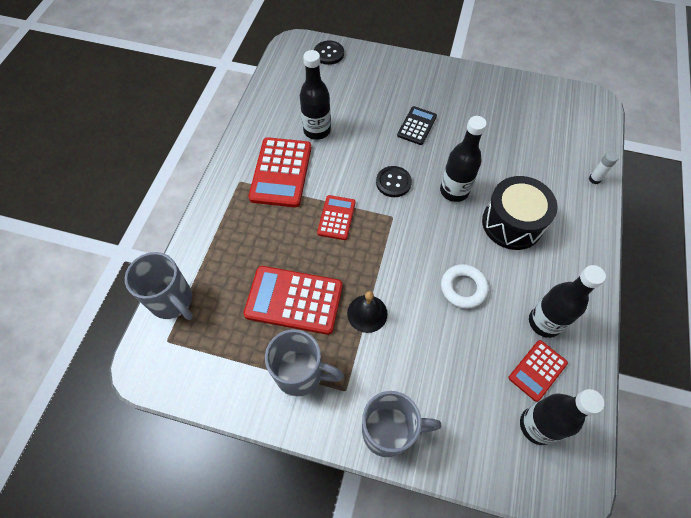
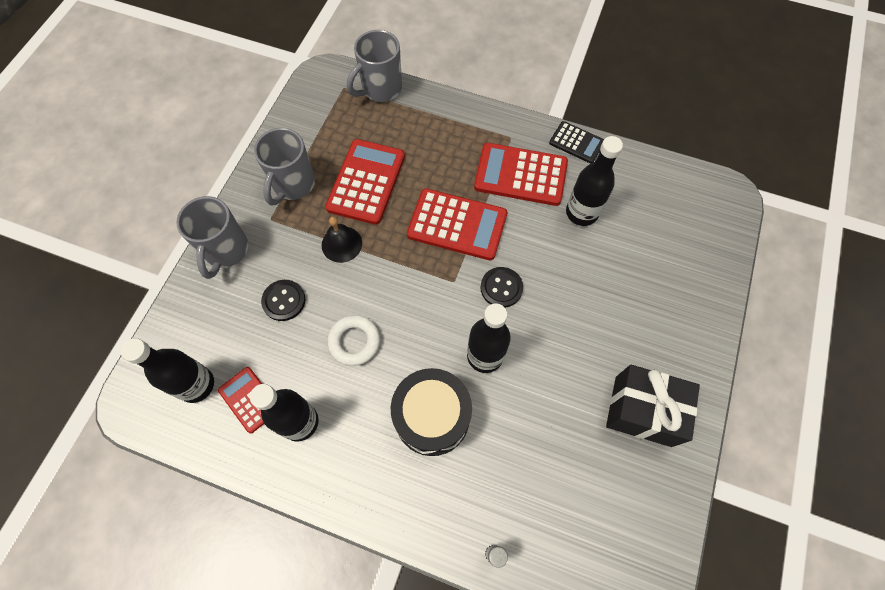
camera: 95 degrees right, 5 degrees up
black button [314,41,344,65] -> black button moved to [261,280,305,321]
red calculator [317,195,356,240] -> red calculator [407,189,507,260], size x1.74
black calculator [397,106,437,145] -> black calculator moved to [549,121,604,163]
none -> black gift [606,365,700,447]

